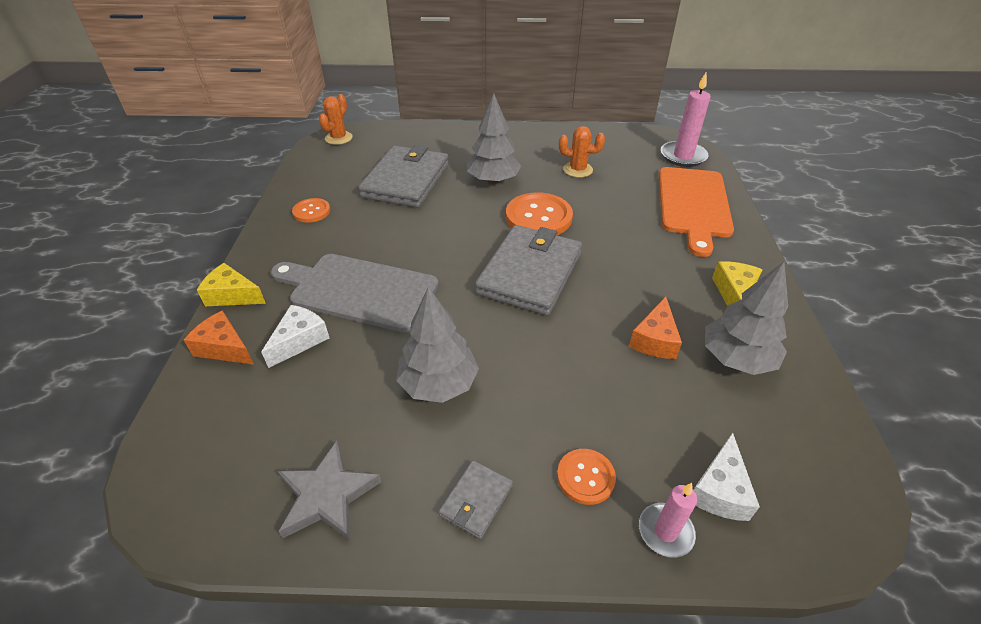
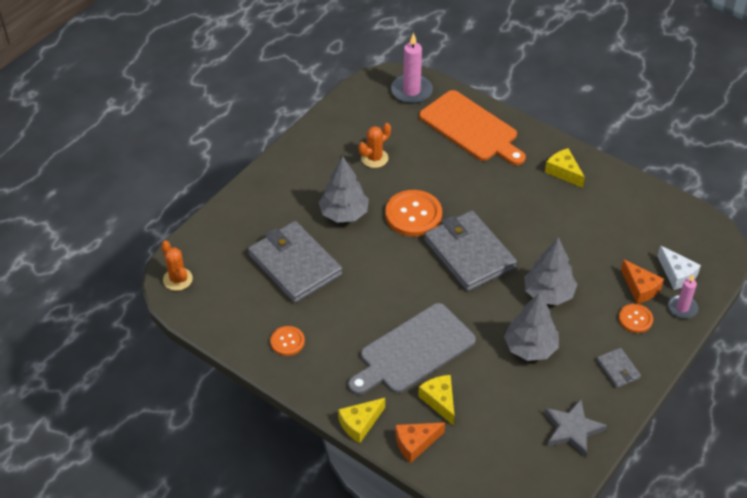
camera: 55 degrees left, 5 degrees up
white cheese [261,305,329,368] -> yellow cheese [418,375,455,426]
orange cheese [629,297,682,359] -> orange cheese moved to [621,259,664,304]
grey tree [705,262,788,375] -> grey tree moved to [524,237,578,305]

